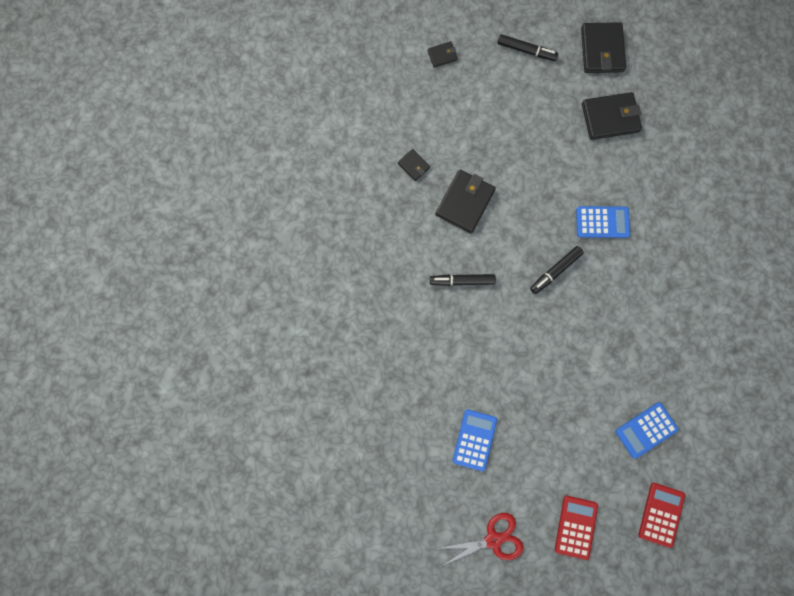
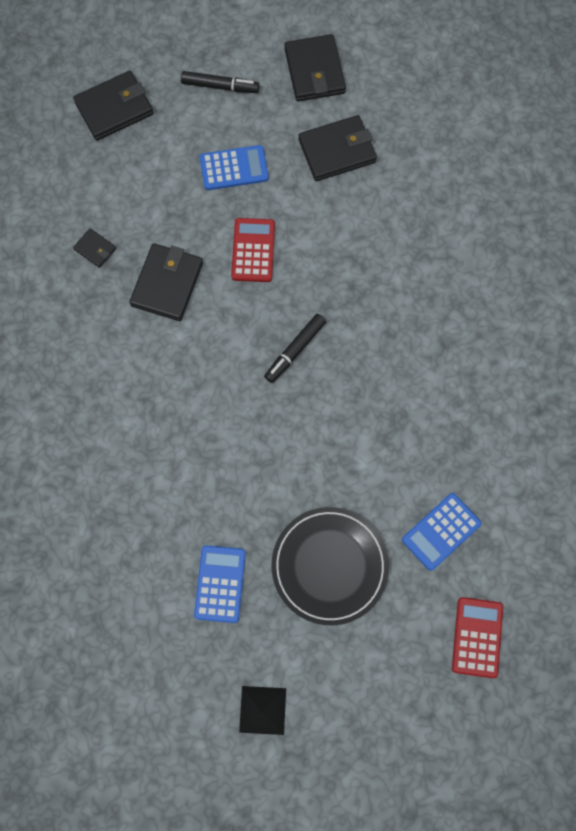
camera: 10 degrees left, 5 degrees down
black wallet [427,41,458,68] -> black wallet [73,71,154,141], size x1.98
black marker [430,274,496,286] -> none
red scissors [435,513,524,567] -> black pyramid [239,686,286,735]
red calculator [555,496,598,560] -> red calculator moved to [231,218,275,282]
blue calculator [576,206,630,238] -> blue calculator moved to [200,145,269,190]
none -> black plate [271,507,389,625]

